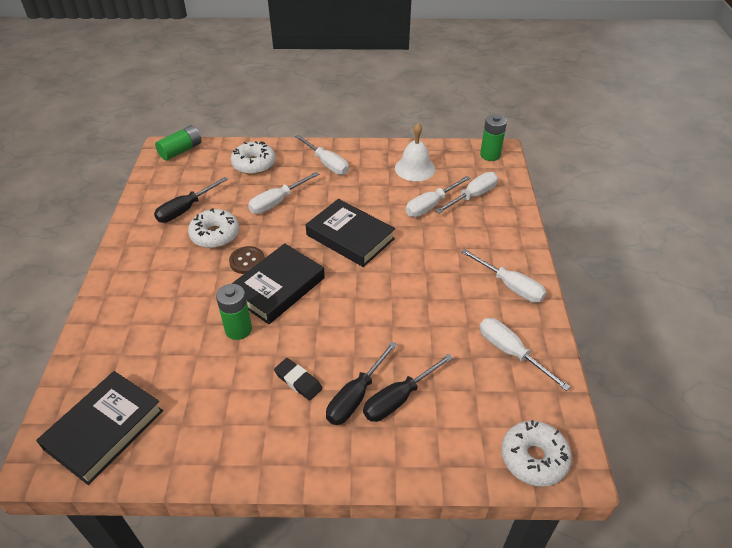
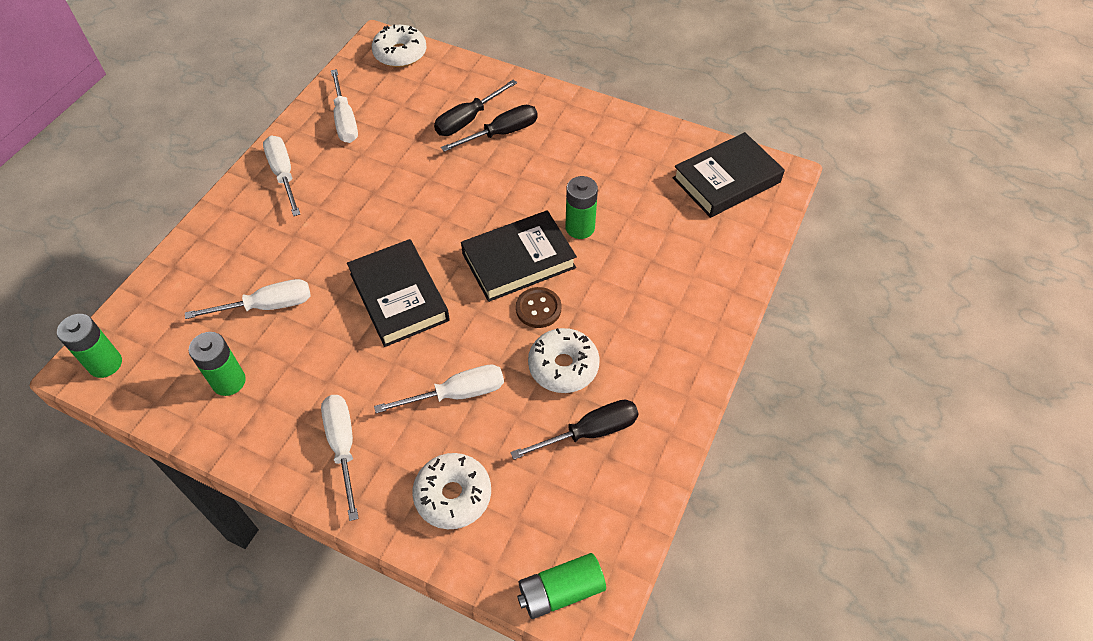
camera: 155 degrees left, 10 degrees up
black eraser [274,358,323,401] -> none
black screwdriver [363,354,453,422] -> black screwdriver turned 150 degrees clockwise [434,80,517,136]
white bell [395,123,435,181] -> green battery [189,332,246,396]
white screwdriver [435,172,498,214] -> none

